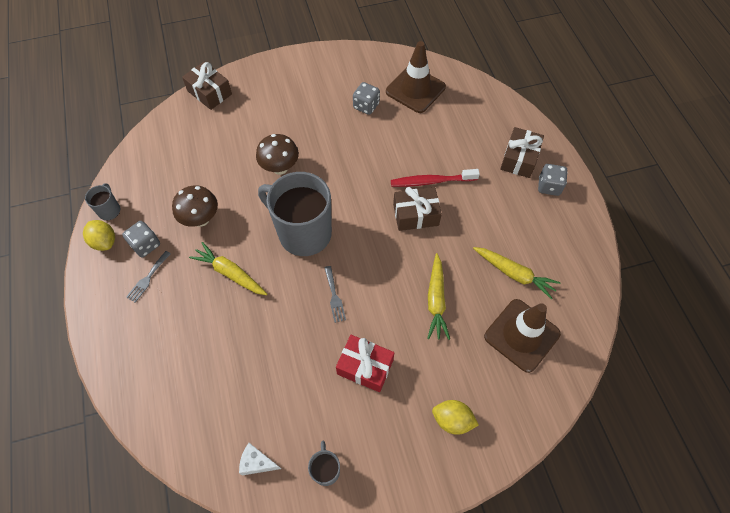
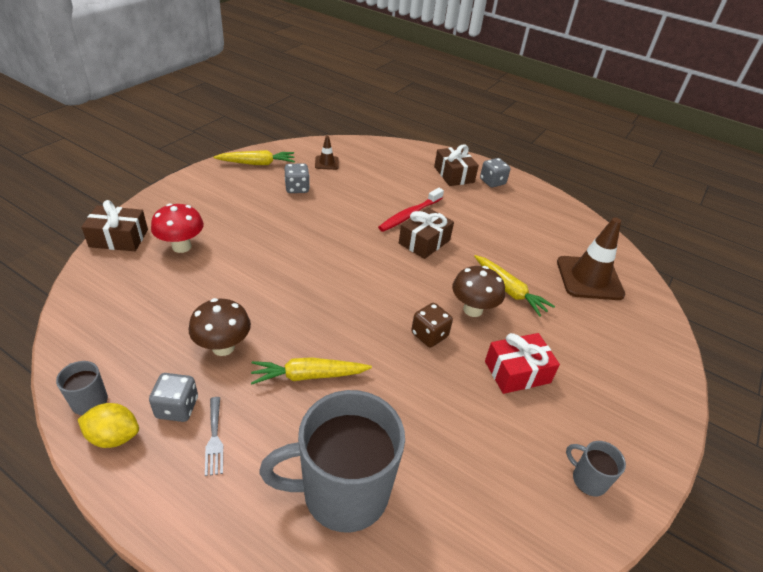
camera: 45 degrees left, 20 degrees down
white cheese [239,443,281,476] -> none
brown mushroom [256,134,299,175] -> brown mushroom moved to [452,266,505,317]
grey mug [258,172,332,256] -> grey mug moved to [259,390,405,532]
grey fork [324,266,346,323] -> brown dice [411,303,453,347]
brown traffic cone [386,41,446,113] -> brown traffic cone [315,136,339,170], size x0.49
yellow lemon [432,400,479,435] -> none
yellow carrot [473,247,560,300] -> yellow carrot moved to [214,150,295,165]
none -> red mushroom [151,203,204,253]

